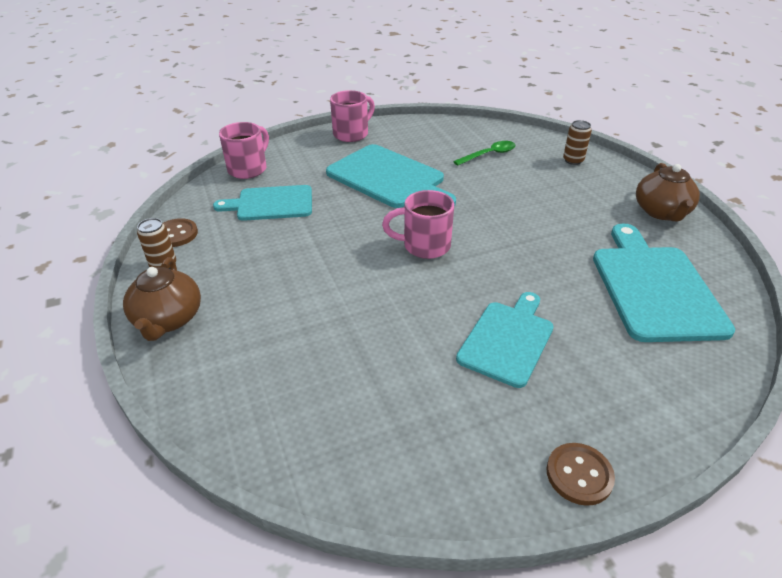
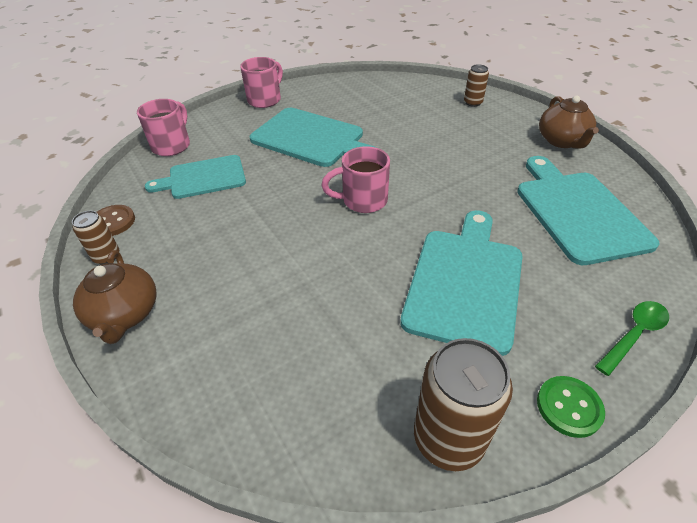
camera: 10 degrees left, 5 degrees up
green spoon [453,141,516,166] -> green spoon moved to [595,301,669,376]
turquoise cutting board [456,292,554,388] -> turquoise cutting board [400,210,523,356], size x1.50
brown button [547,443,615,506] -> green button [537,376,605,438]
none -> brown can [414,338,513,471]

